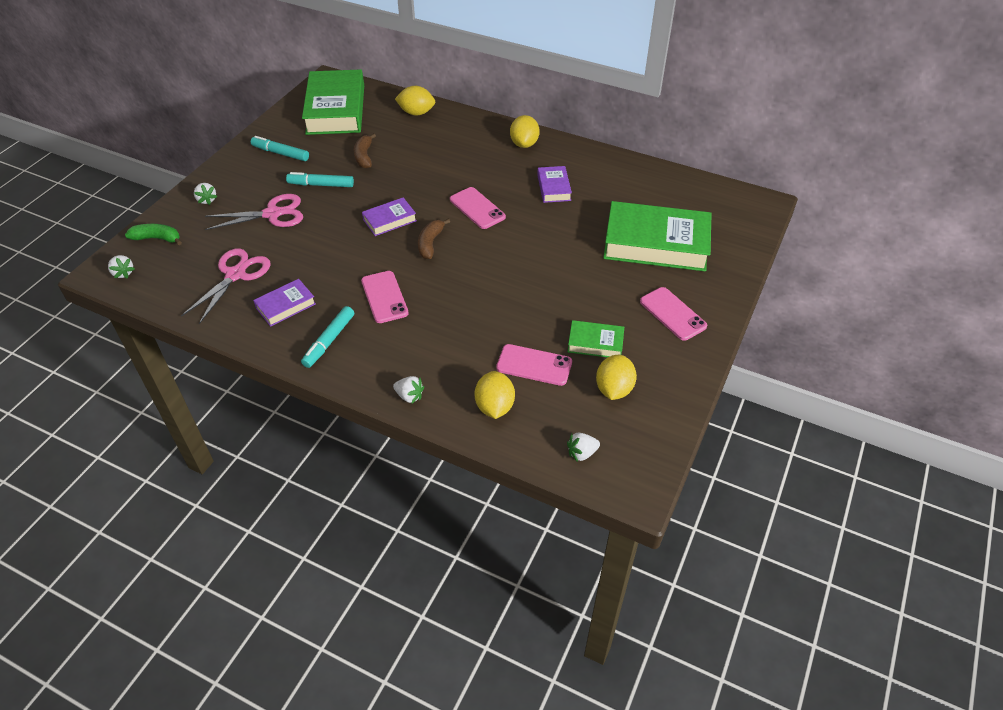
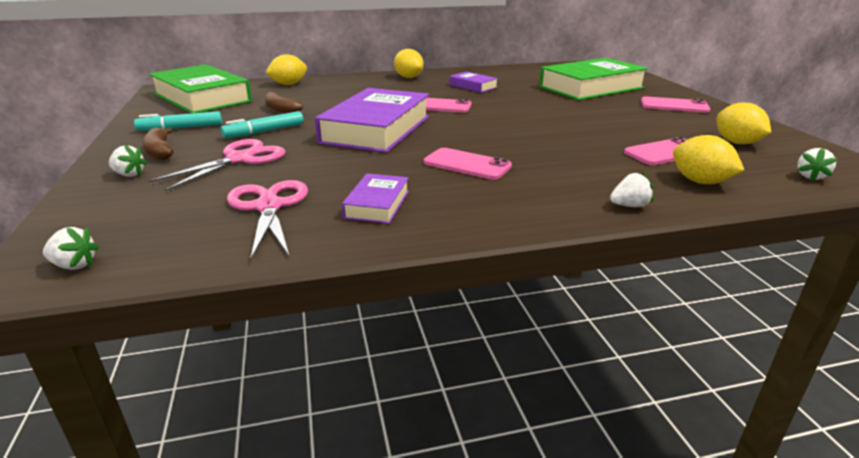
camera: 40 degrees left, 20 degrees down
green banana [125,224,182,245] -> none
turquoise marker [301,306,354,368] -> none
purple book [362,197,417,236] -> purple book [315,88,429,153], size x2.12
brown banana [418,219,450,259] -> brown banana moved to [142,127,174,160]
green book [568,320,624,357] -> none

